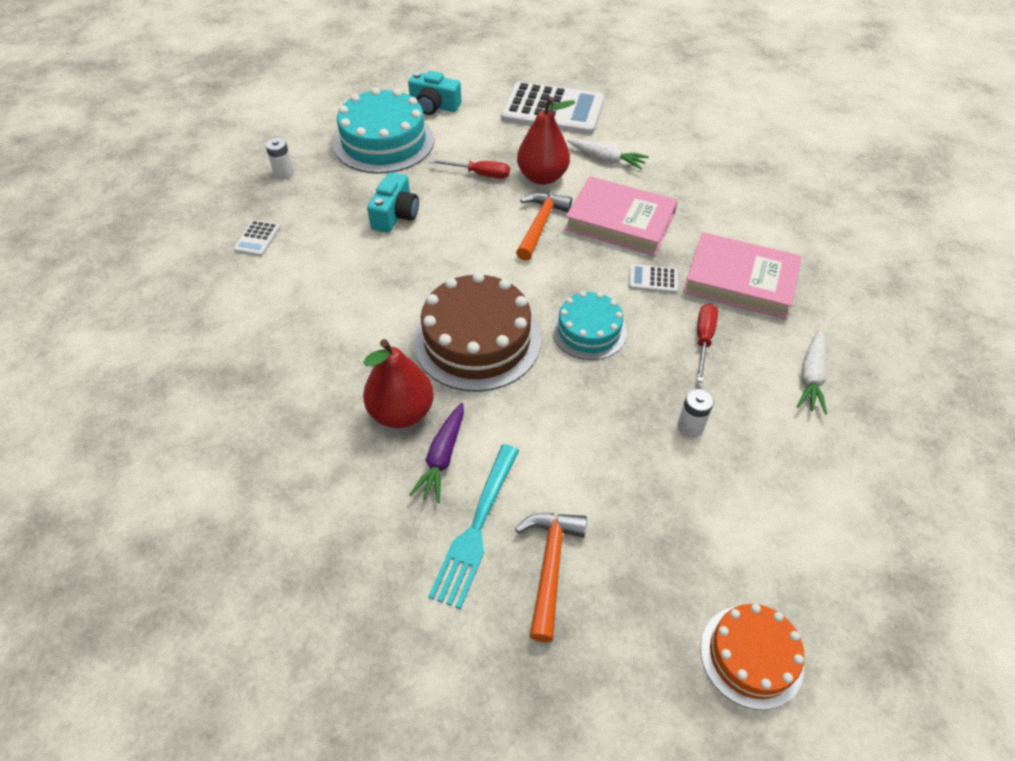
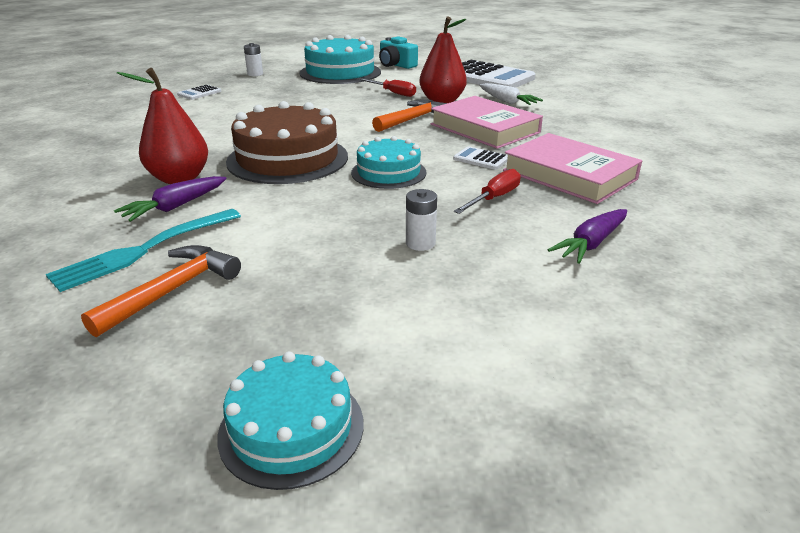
camera: 25 degrees right, 20 degrees down
turquoise camera [367,172,419,233] -> none
orange cake [700,604,805,710] -> turquoise cake [217,352,364,490]
white carrot [796,329,827,414] -> purple carrot [548,209,627,264]

